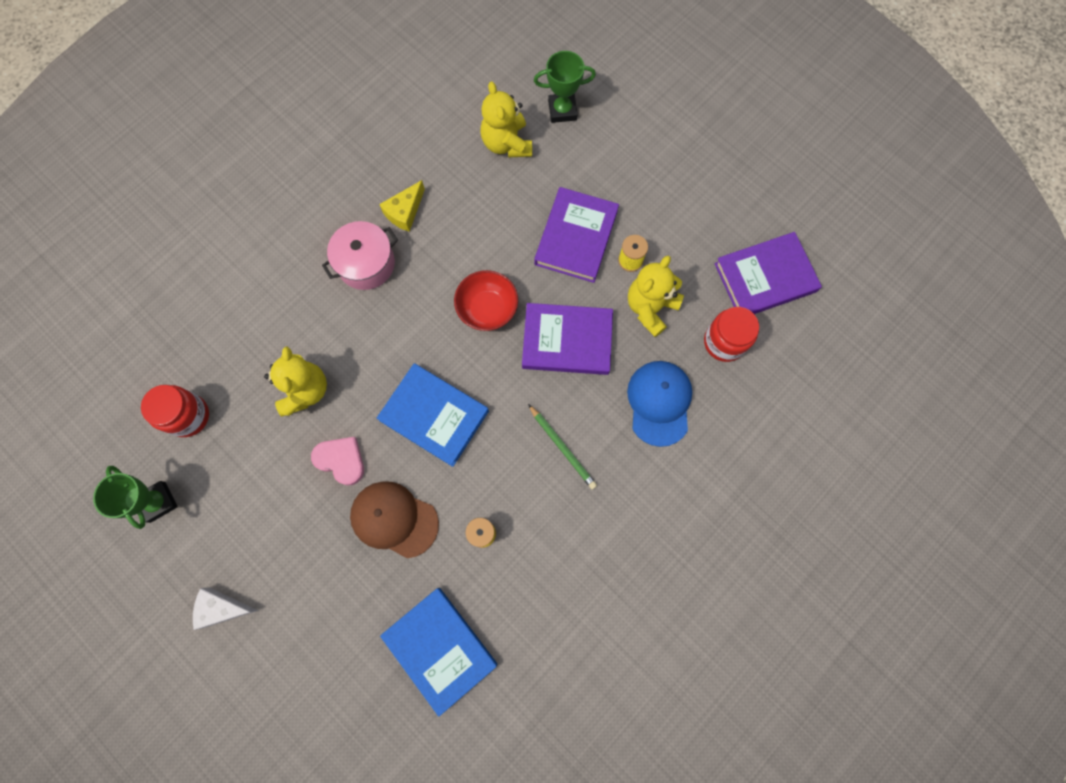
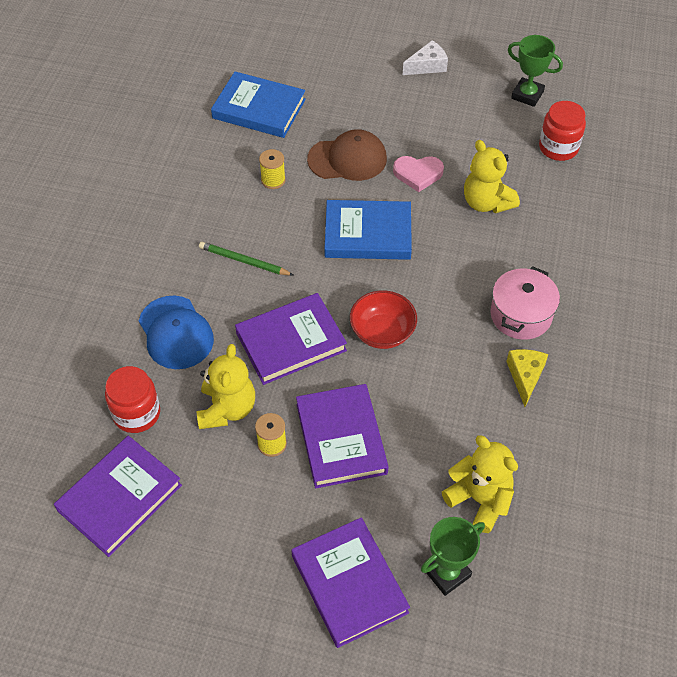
camera: 150 degrees right, 20 degrees down
none -> purple book [291,517,410,648]

